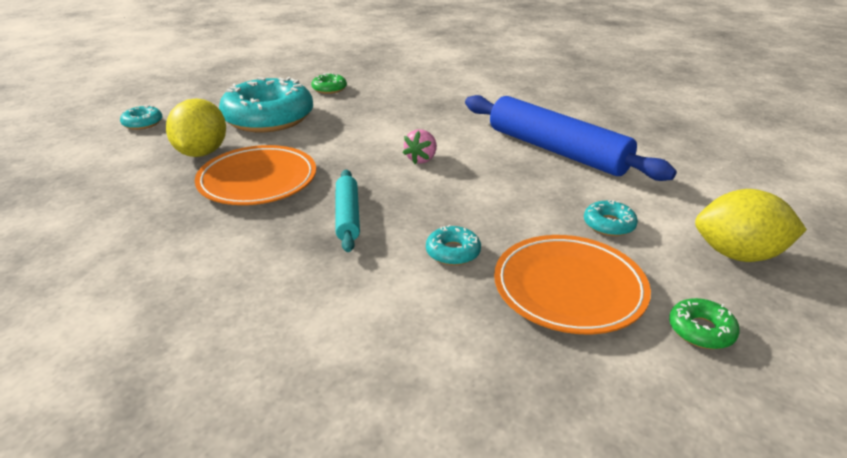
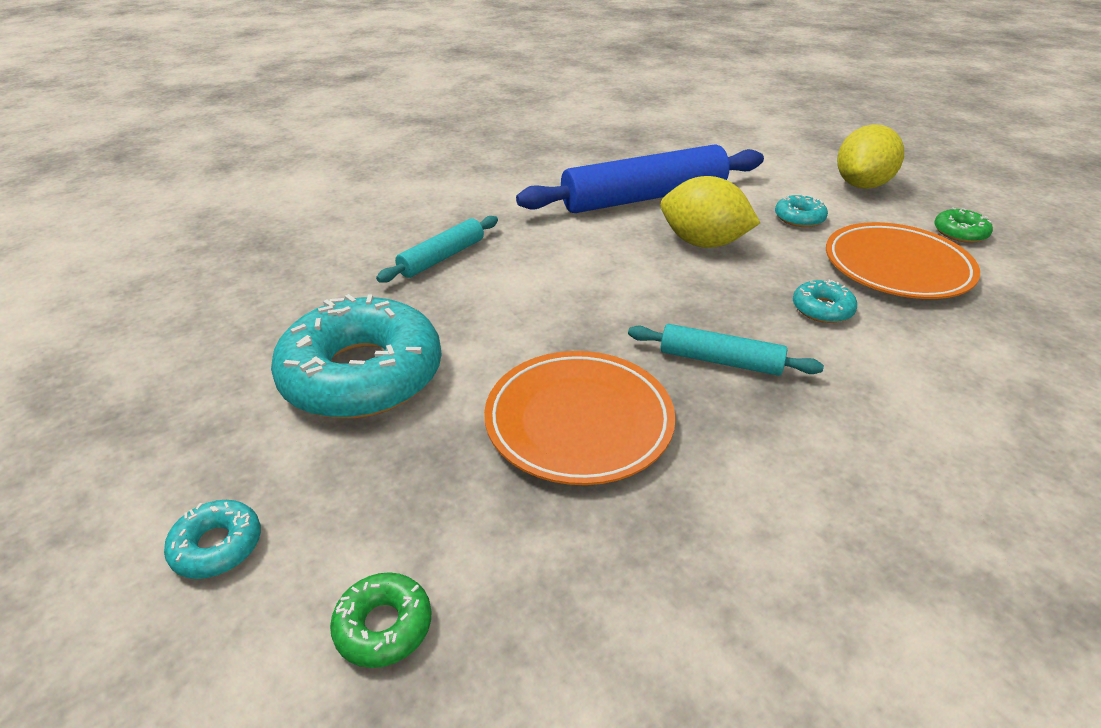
camera: 65 degrees left, 5 degrees up
yellow lemon [166,98,226,157] -> yellow lemon moved to [661,176,760,248]
green donut [311,73,347,94] -> green donut moved to [330,572,432,668]
pink strawberry [403,129,437,164] -> none
none -> turquoise rolling pin [376,216,498,283]

